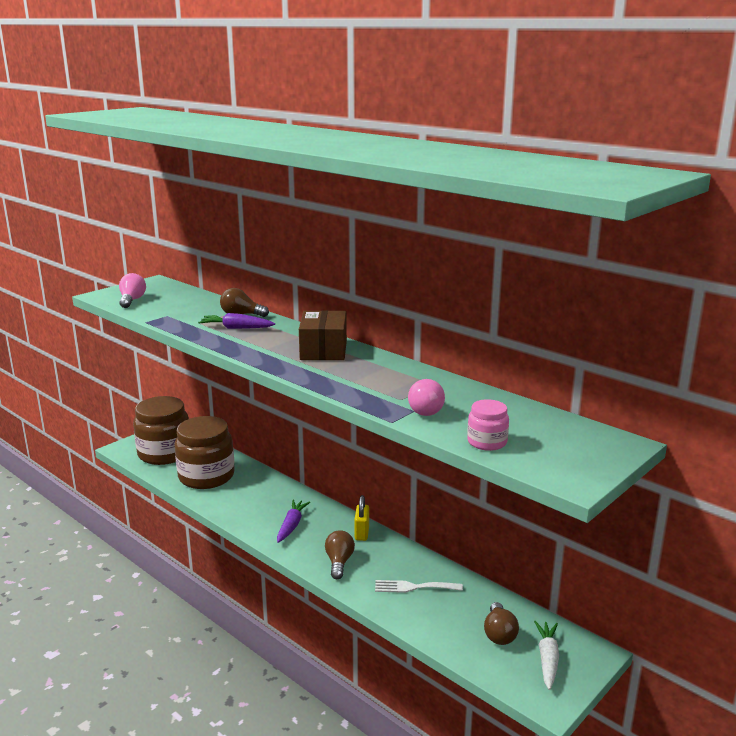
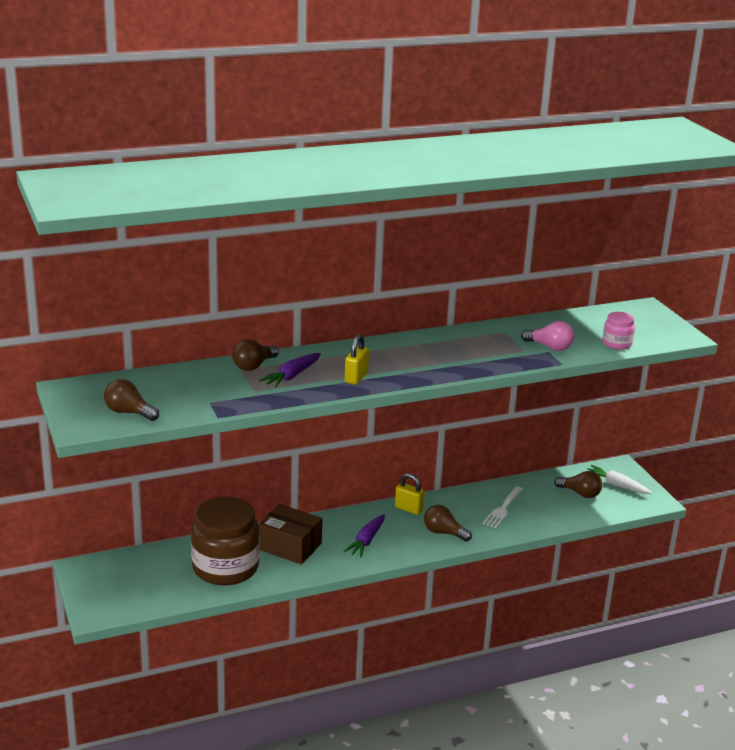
camera: 65 degrees left, 5 degrees up
pink light bulb [119,273,146,308] -> brown light bulb [104,379,159,421]
brown jar [133,396,189,465] -> none
purple carrot [277,500,310,543] -> purple carrot turned 105 degrees counterclockwise [343,514,385,557]
brown box [299,310,347,360] -> brown box moved to [258,504,322,564]
none -> yellow padlock [345,334,369,385]

